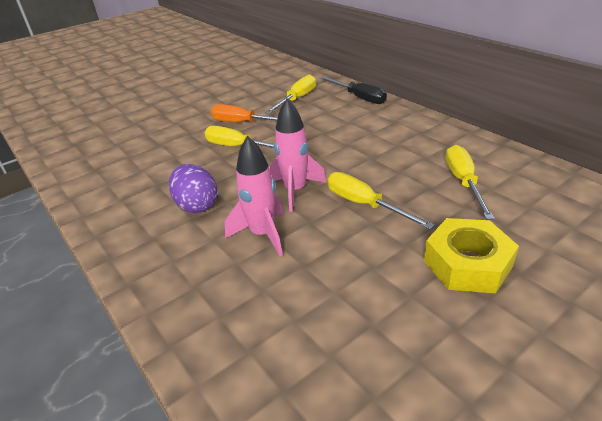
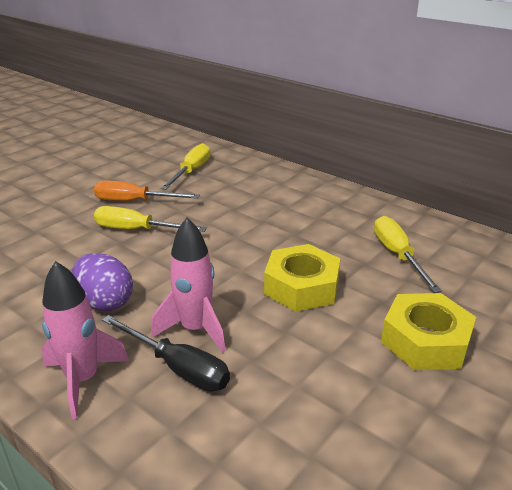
camera: 15 degrees left, 5 degrees down
pink rocket [269,98,326,212] -> pink rocket moved to [41,261,129,419]
black screwdriver [320,76,387,104] -> black screwdriver moved to [102,315,230,392]
yellow screwdriver [327,172,434,229] -> yellow nut [264,244,340,312]

